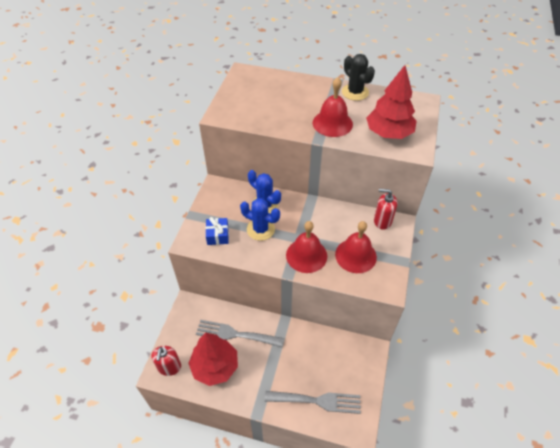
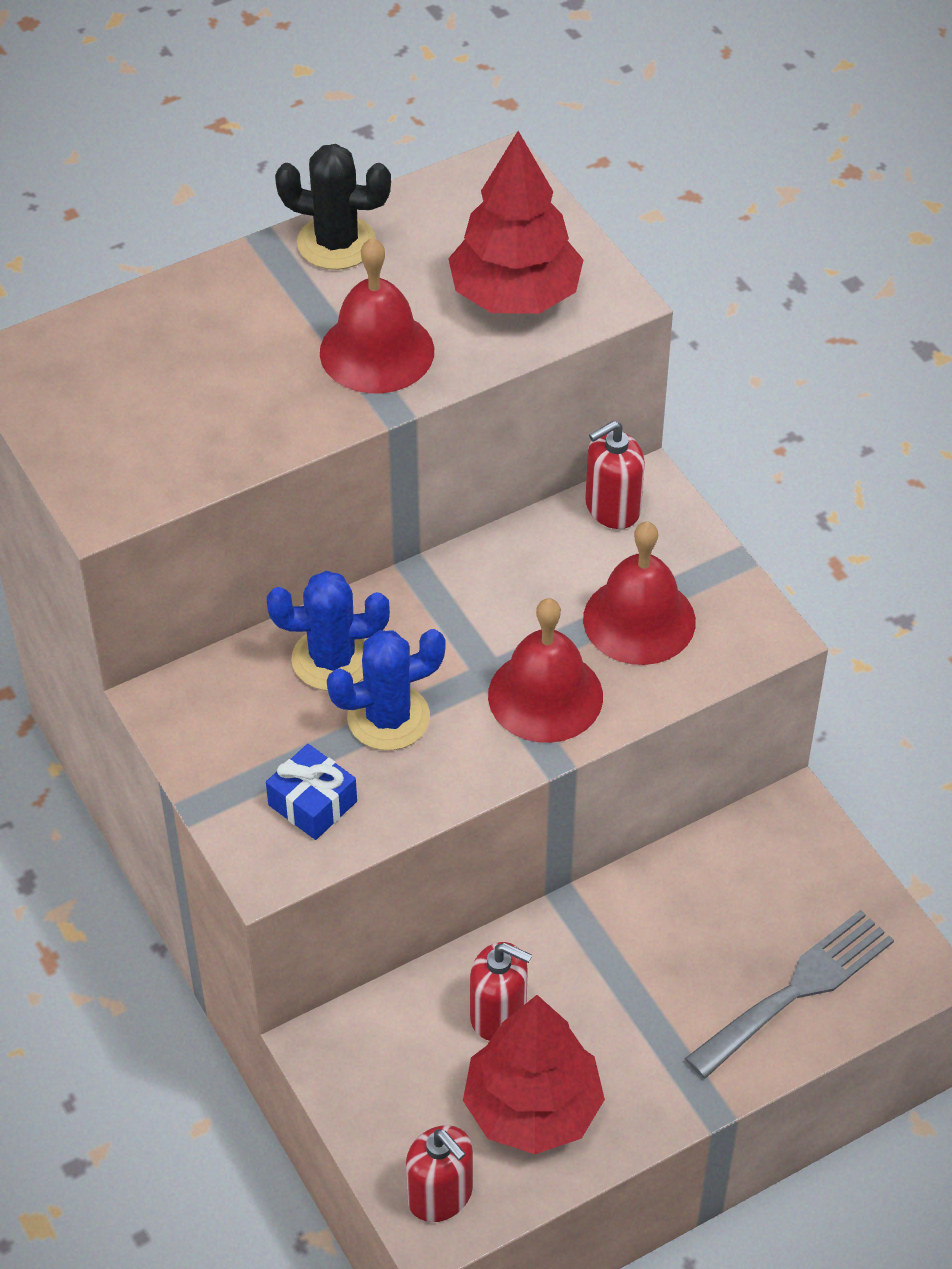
camera: 45 degrees left, 0 degrees up
grey fork [196,320,284,347] -> red soap dispenser [470,942,532,1041]

